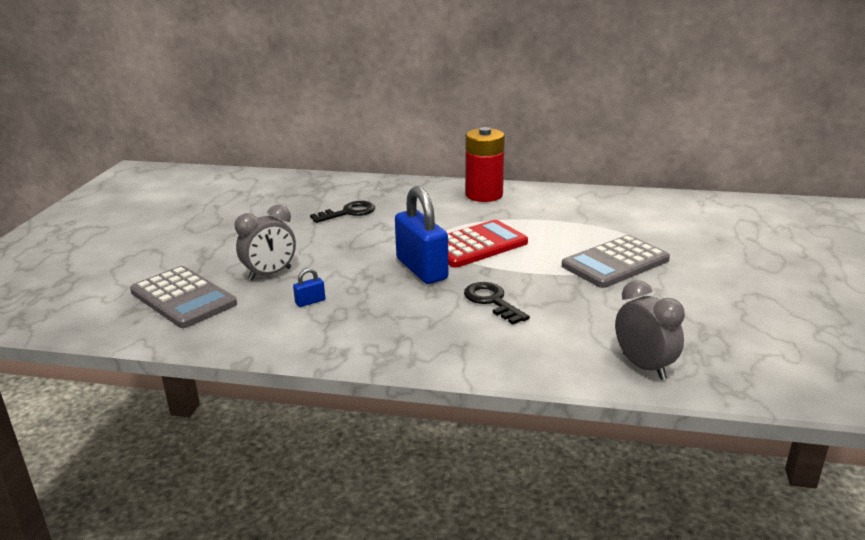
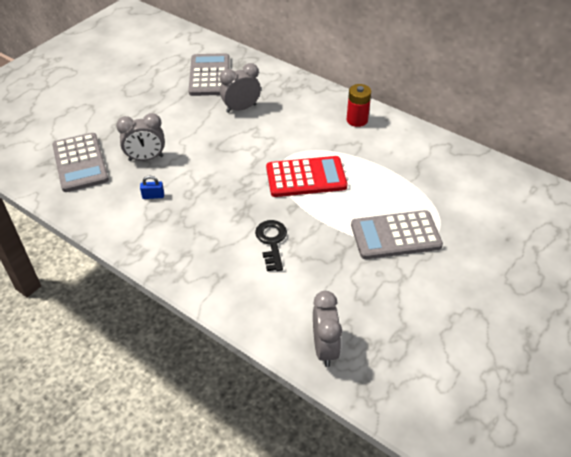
camera: 25 degrees right, 20 degrees up
black key [310,201,375,223] -> grey clock [220,63,261,113]
blue padlock [395,186,448,284] -> none
red battery [465,127,505,202] -> red battery [347,84,371,127], size x0.67
none -> grey calculator [189,53,230,96]

